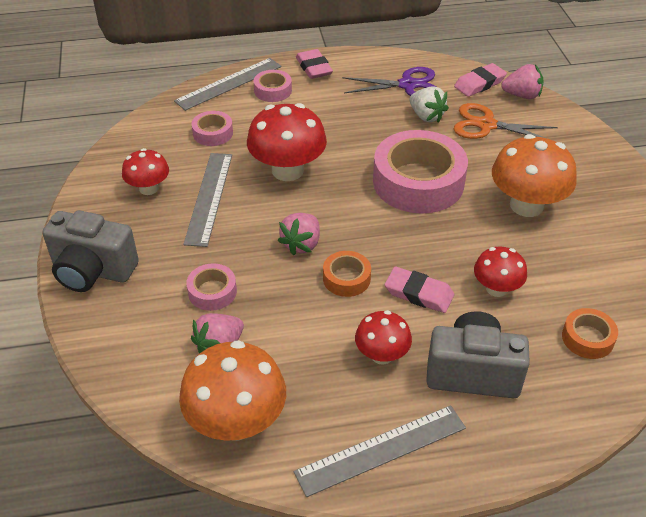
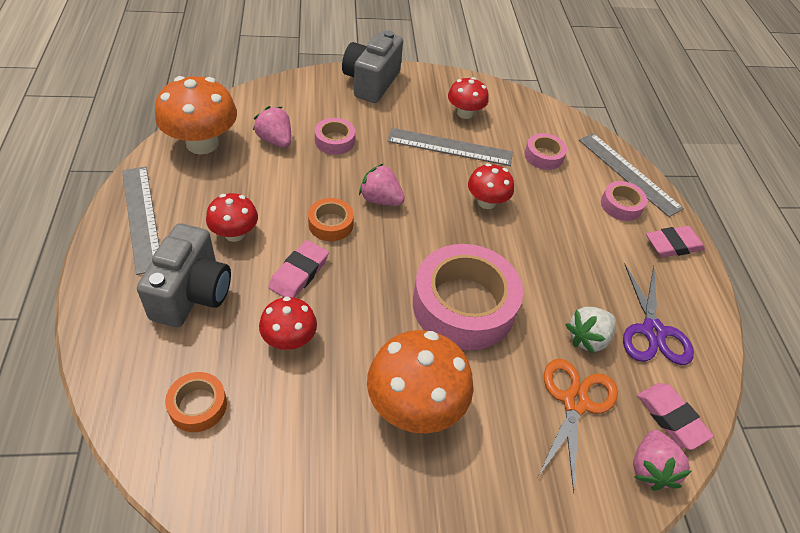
camera: 90 degrees right, 5 degrees up
red mushroom [247,103,327,181] -> red mushroom [468,163,514,209], size x0.58

